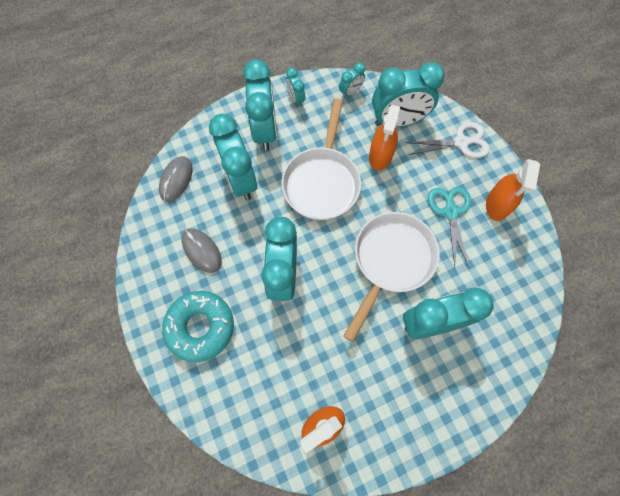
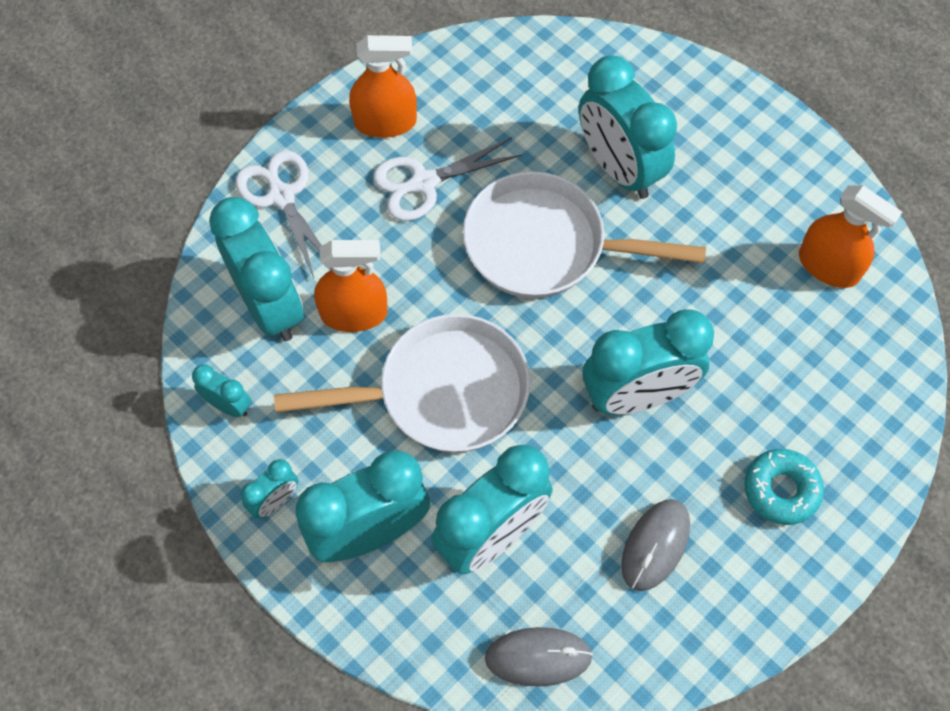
camera: 110 degrees left, 5 degrees down
turquoise donut [162,291,234,362] -> turquoise donut [744,449,824,525], size x0.64
turquoise scissors [428,187,471,267] -> white scissors [373,137,522,221]

